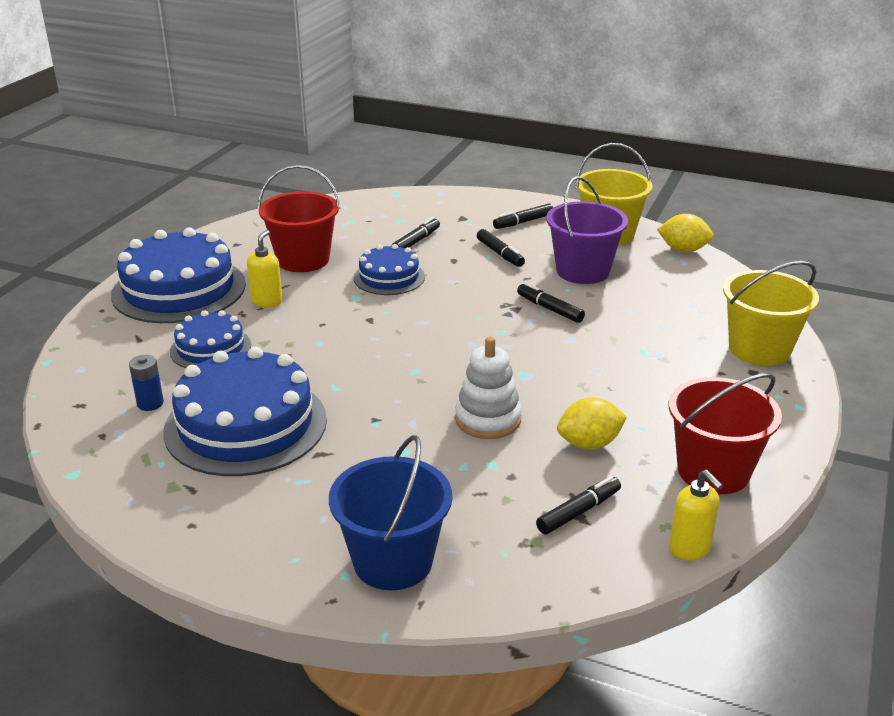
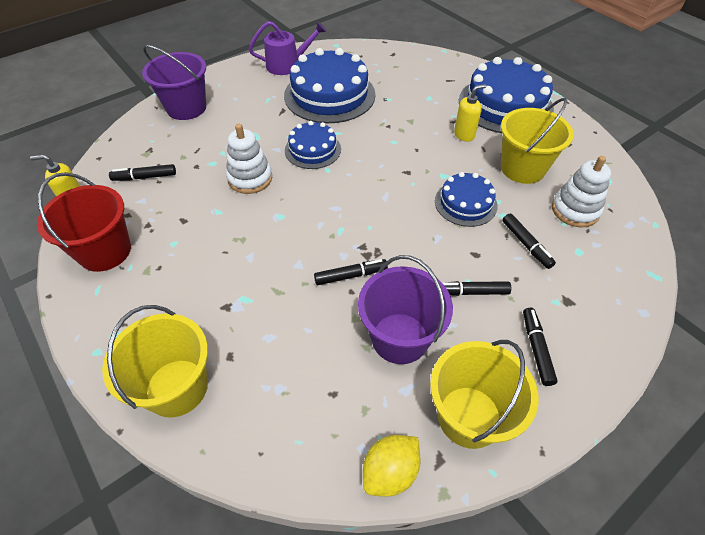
camera: 120 degrees right, 20 degrees up
blue battery [129,355,164,411] -> none
blue cake [170,310,251,368] -> blue cake moved to [285,121,341,169]
yellow soap dispenser [247,230,283,307] -> yellow soap dispenser turned 75 degrees counterclockwise [454,84,486,142]
red bucket [257,165,341,272] -> yellow bucket [501,98,574,184]
blue bucket [329,435,452,590] -> purple bucket [142,45,206,120]
black marker [536,476,621,534] -> black marker turned 90 degrees clockwise [109,164,176,181]
yellow lemon [557,397,627,450] -> none
none -> purple watering can [249,21,326,75]
none -> white stacking toy [552,156,611,227]

